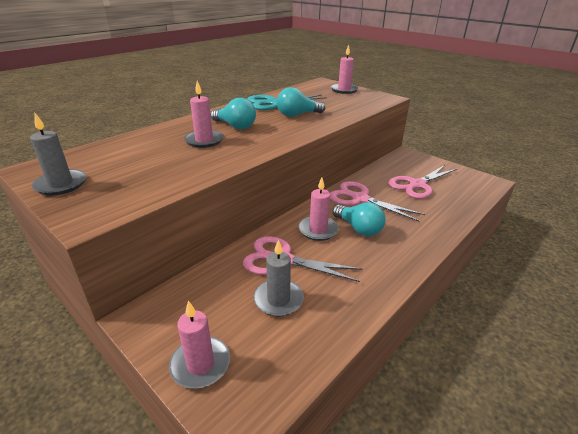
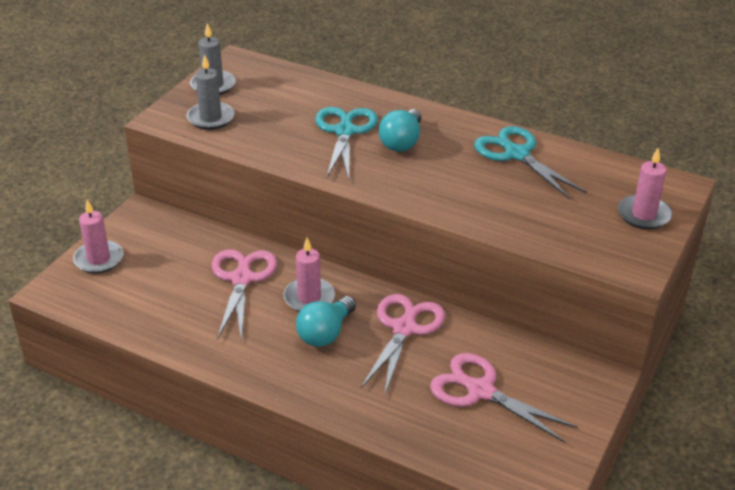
camera: 75 degrees right, 5 degrees up
pink candle [184,81,224,148] -> turquoise scissors [315,107,378,179]
grey candle [254,239,304,317] -> grey candle moved to [187,54,234,130]
turquoise light bulb [277,87,325,117] -> none

